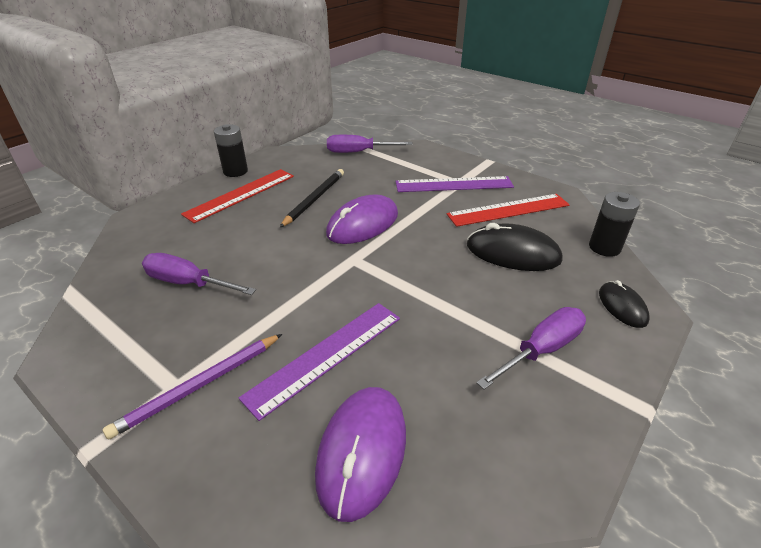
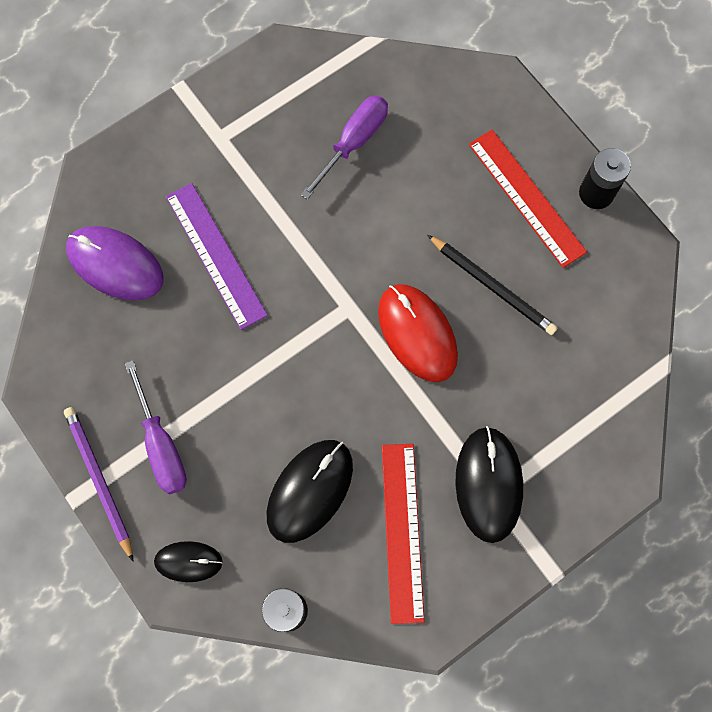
camera: 105 degrees right, 35 degrees up
purple pencil [103,334,282,439] -> purple pencil moved to [64,407,133,561]
purple mouse [326,194,398,244] -> red mouse [378,284,458,382]
purple screwdriver [327,135,413,153] -> none
purple ruler [396,176,514,192] -> black mouse [455,426,523,543]

